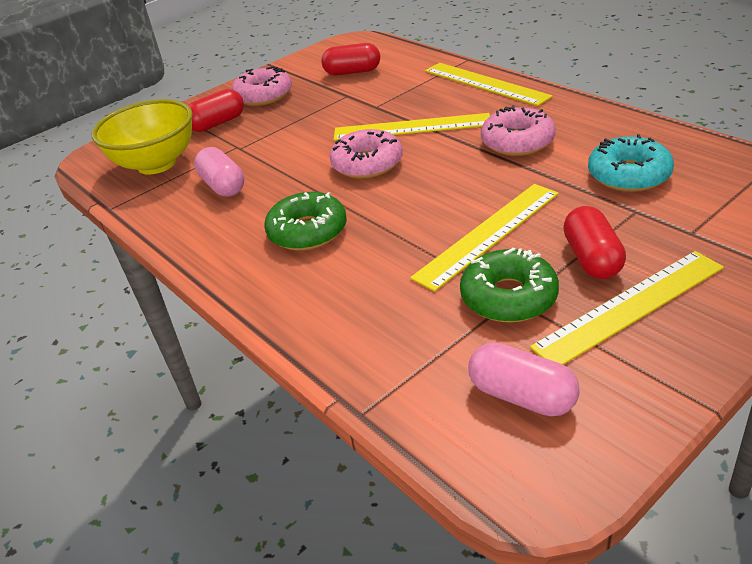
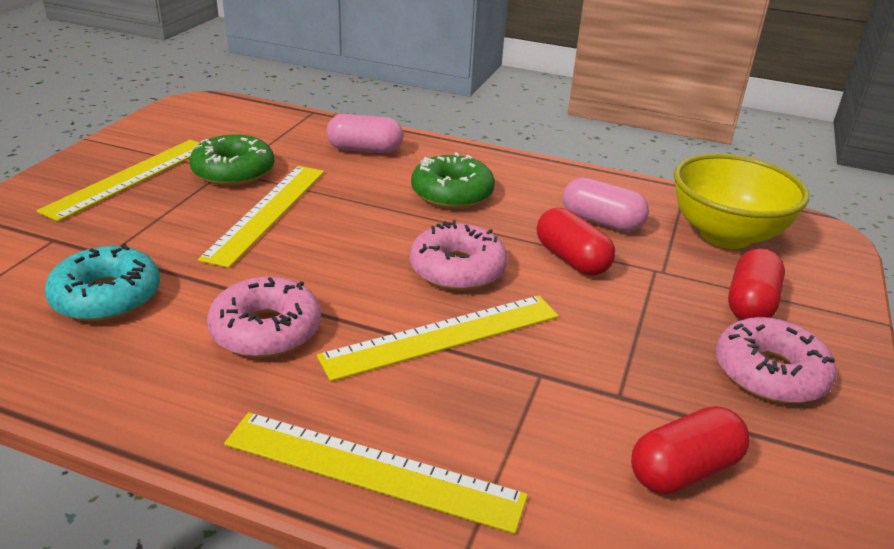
camera: 145 degrees right, 5 degrees down
pink capsule [469,342,580,417] -> pink capsule moved to [327,114,403,153]
red capsule [563,206,626,279] -> red capsule moved to [537,208,615,275]

